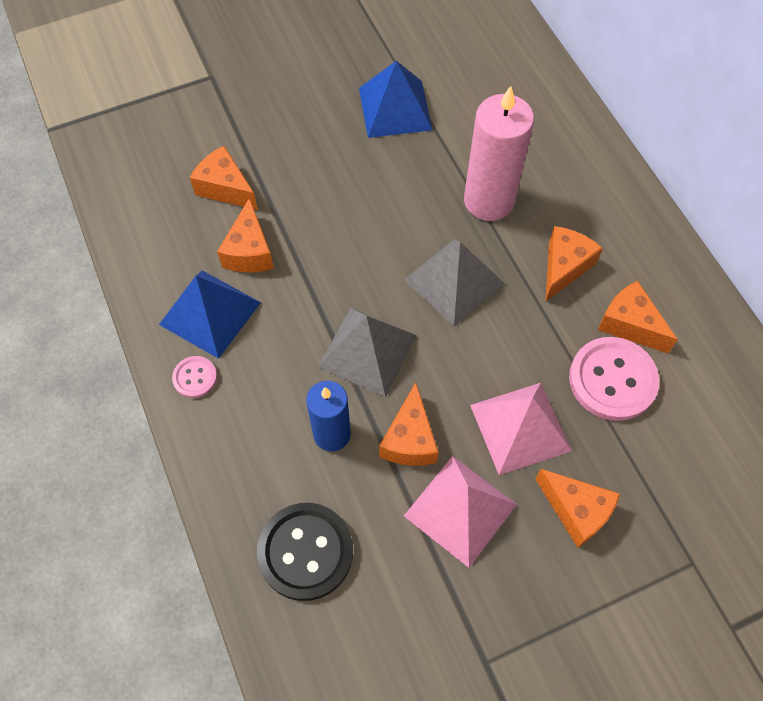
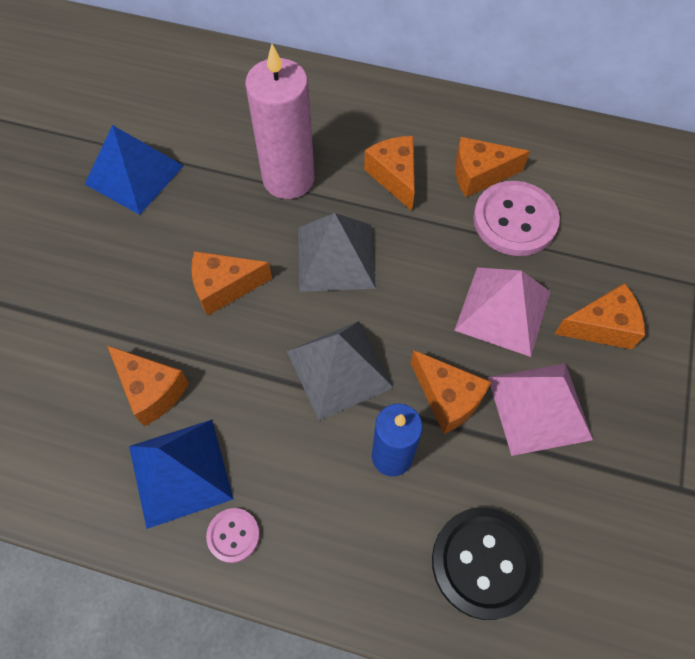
camera: 50 degrees left, 0 degrees up
orange cheese [190,146,258,210] -> orange cheese moved to [191,251,272,316]

